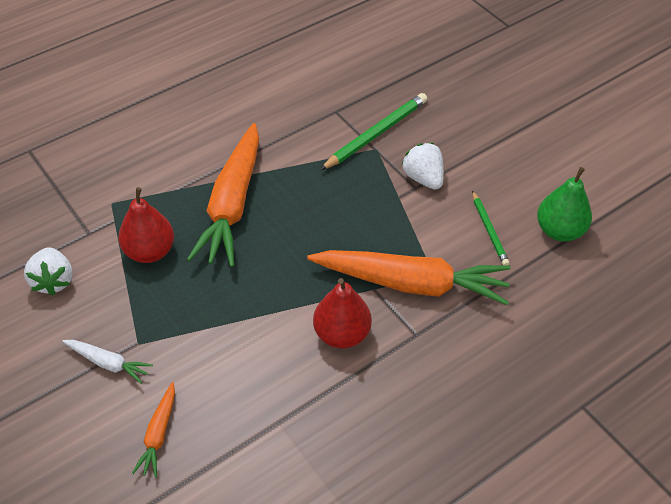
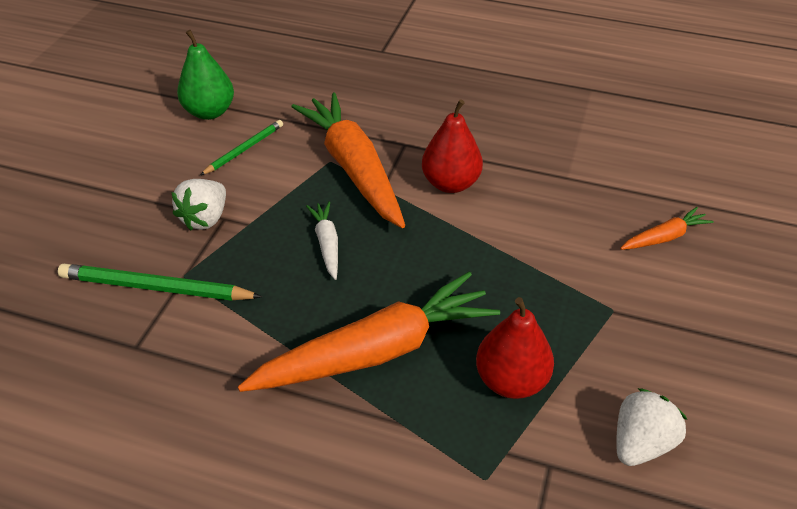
camera: 125 degrees left, 5 degrees down
white carrot [62,340,153,384] -> white carrot moved to [306,201,338,280]

